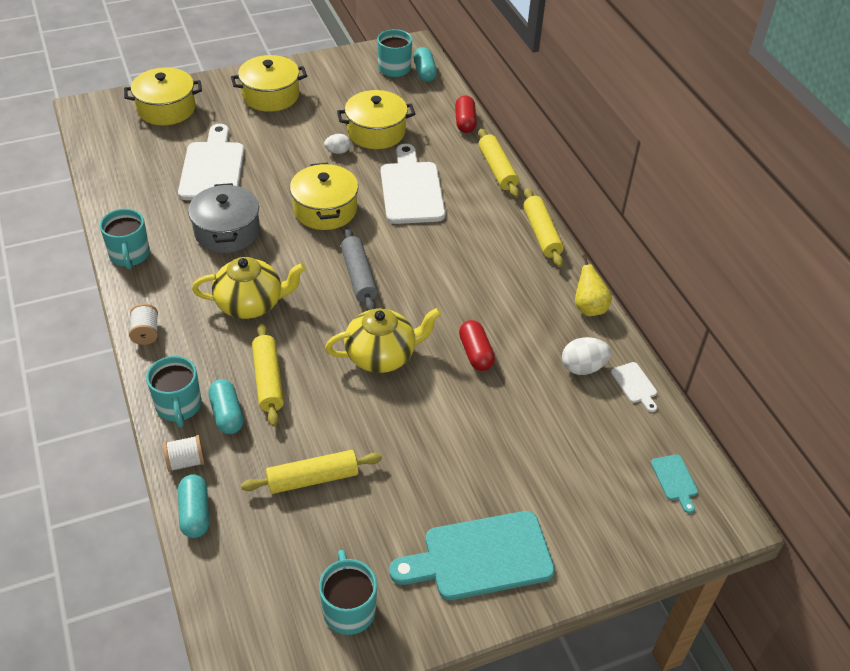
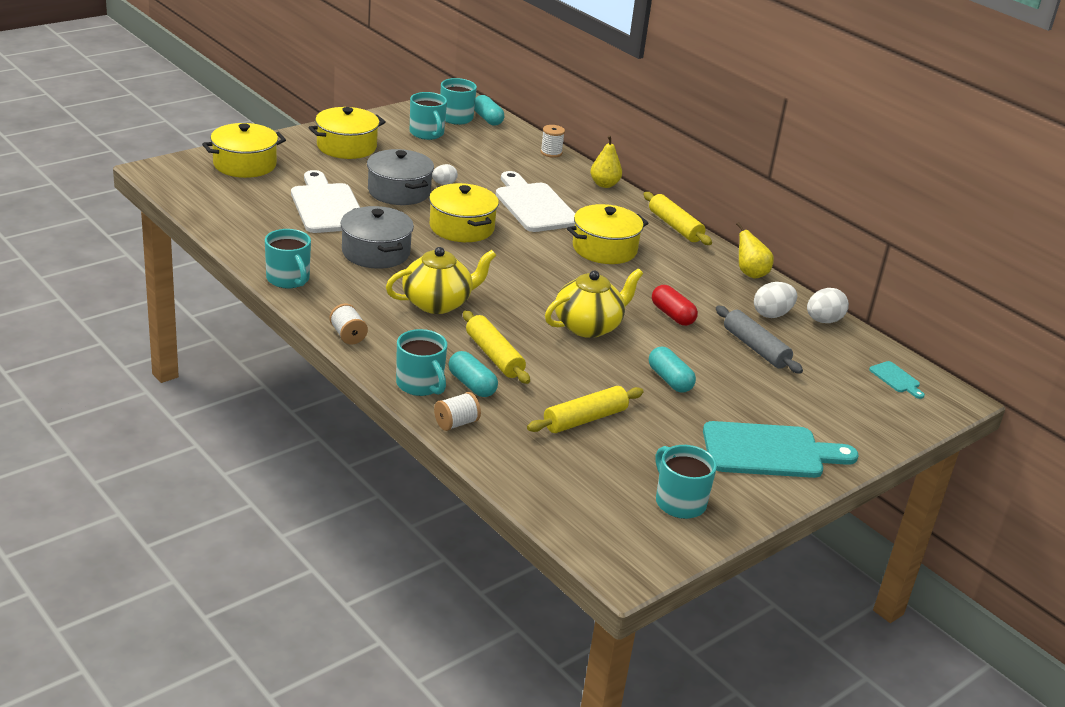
camera: 20 degrees left, 15 degrees down
turquoise capsule [178,474,209,538] -> turquoise capsule moved to [649,347,696,393]
yellow pot [337,90,415,149] -> yellow pot moved to [567,204,649,264]
grey rolling pin [341,228,378,311] -> grey rolling pin moved to [716,306,803,374]
turquoise cutting board [389,511,555,600] -> turquoise cutting board turned 150 degrees counterclockwise [703,421,858,478]
red capsule [455,95,477,133] -> white spool [541,125,565,158]
yellow rolling pin [479,129,519,197] -> yellow pear [590,135,622,188]
white cutting board [611,362,657,412] -> white egg [807,288,849,323]
none -> grey pot [367,149,434,205]
none -> turquoise mug [410,92,447,140]

